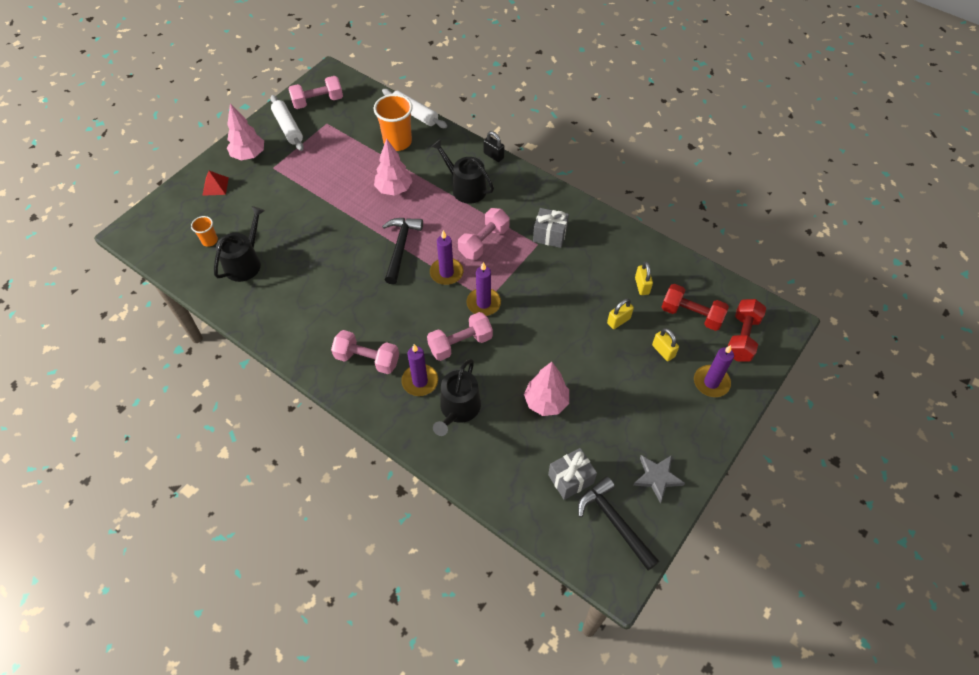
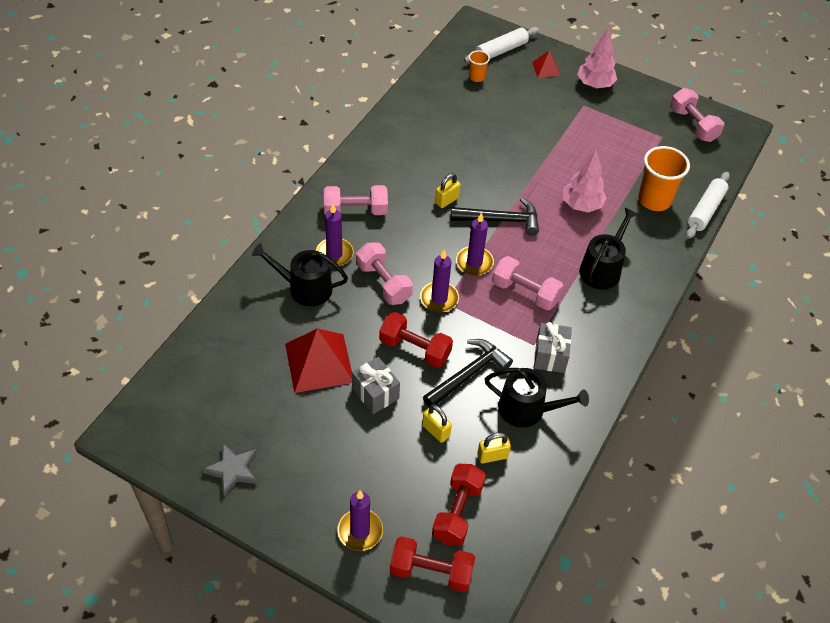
camera: 80 degrees right, 5 degrees down
black watering can [214,206,265,282] -> black watering can moved to [485,368,589,428]
white rolling pin [270,95,304,151] -> white rolling pin moved to [464,27,539,63]
pink dumbbell [331,330,399,374] -> pink dumbbell turned 75 degrees clockwise [324,185,388,215]
black padlock [483,131,504,162] -> none
pink tree [524,362,569,416] -> red pyramid [285,329,352,393]
grey gift [548,448,597,500] -> grey gift moved to [352,357,400,414]
black hammer [578,476,659,570] -> black hammer moved to [423,339,513,407]
yellow padlock [652,328,679,361] -> yellow padlock moved to [435,173,461,208]
none -> red dumbbell [379,312,453,368]

